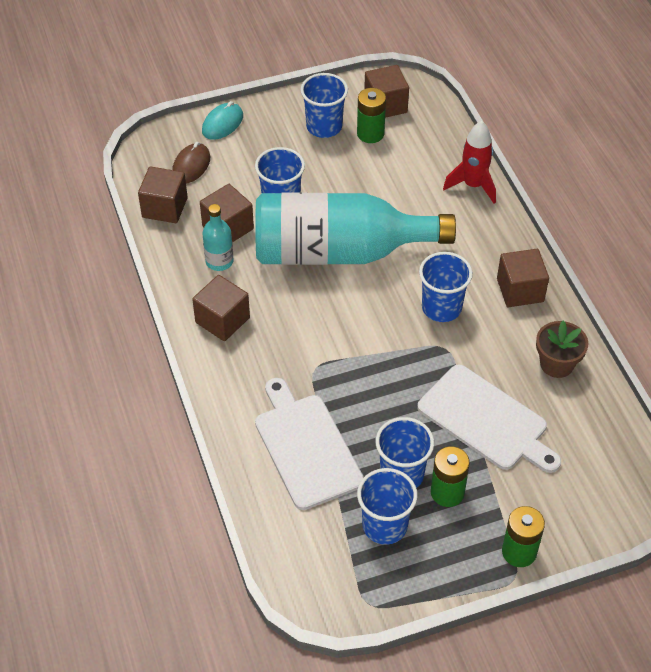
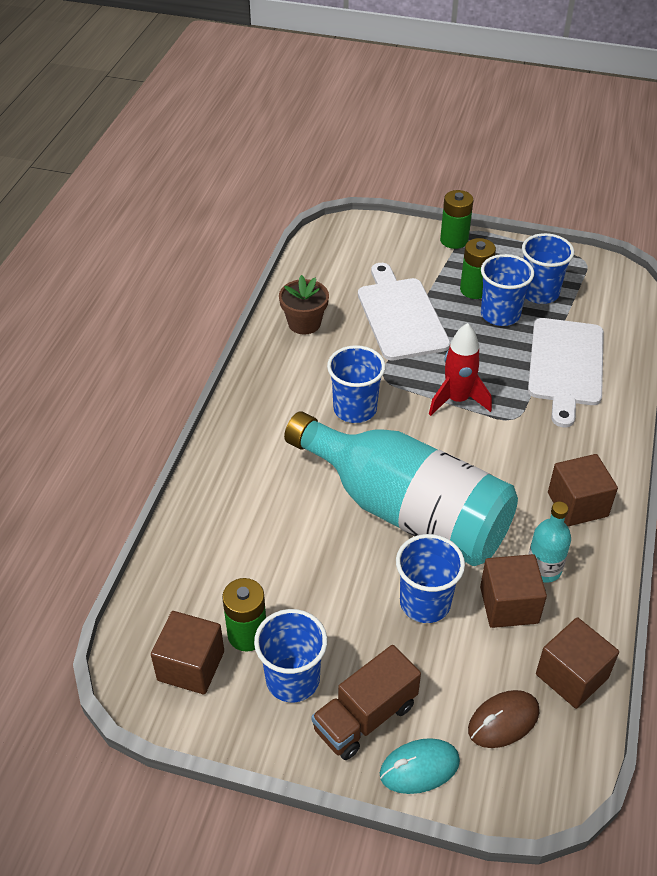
camera: 145 degrees left, 5 degrees down
red rocket [443,121,496,204] -> red rocket moved to [429,323,492,416]
brown cube [497,249,549,307] -> none
none -> brown truck [311,645,421,760]

